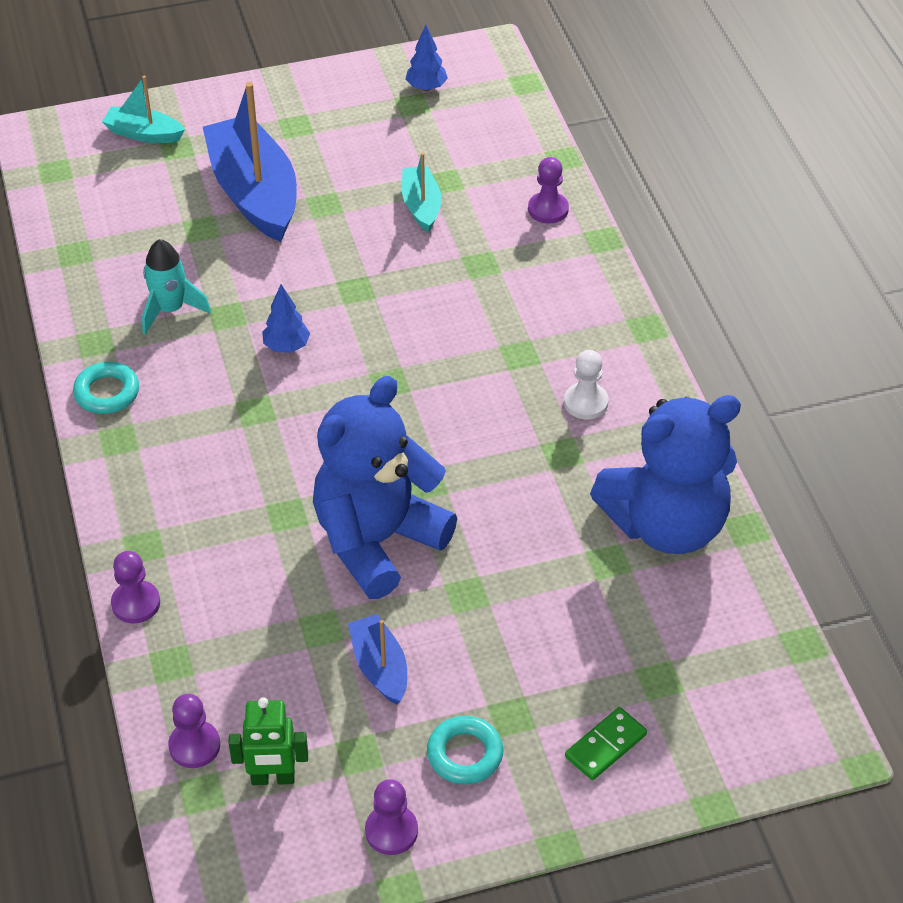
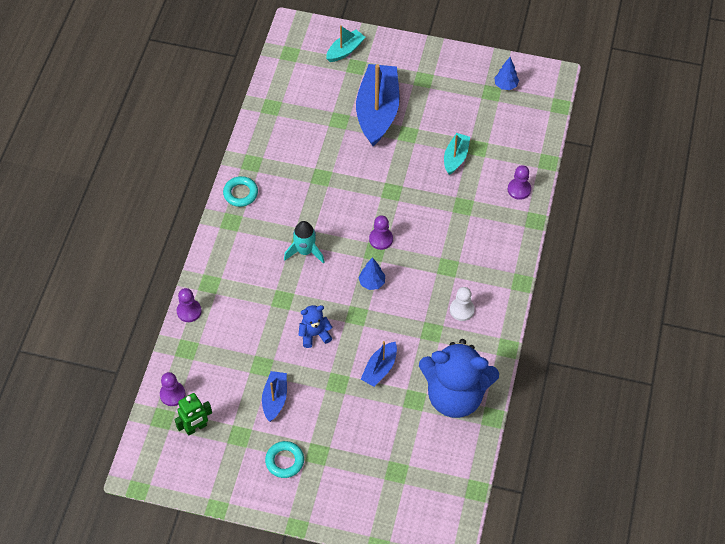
camera: 30 degrees right, 10 degrees up
turquoise boat [102,76,185,143] -> turquoise boat turned 90 degrees clockwise [326,25,365,62]
turquoise rocket [142,239,211,335] -> turquoise rocket moved to [284,221,324,264]
green robot [228,697,308,785] -> green robot turned 60 degrees counterclockwise [175,393,212,436]
blue tree [262,284,310,353] -> blue tree moved to [359,257,385,290]
blue teddy bear [313,376,457,599] -> blue teddy bear [299,305,332,348], size x0.45
purple pawn [365,779,418,855] -> purple pawn moved to [369,215,393,250]
green domino [565,707,647,780] -> none
none -> blue boat [361,341,397,387]

